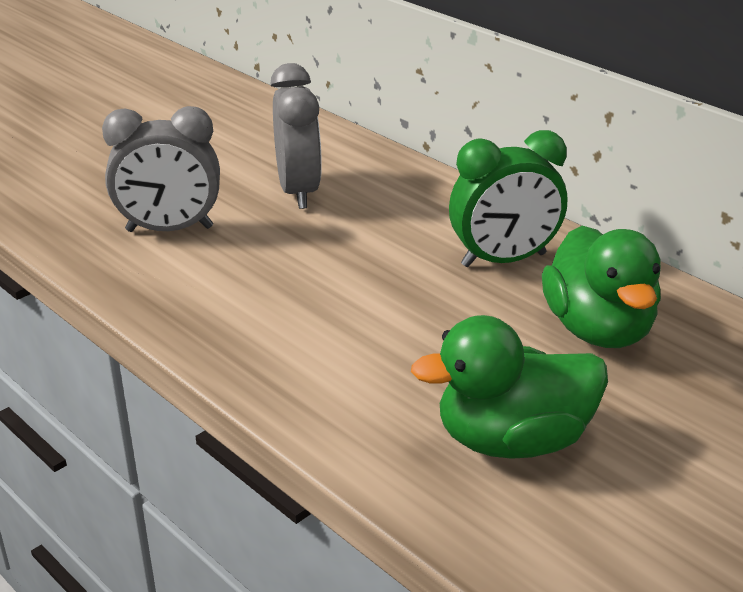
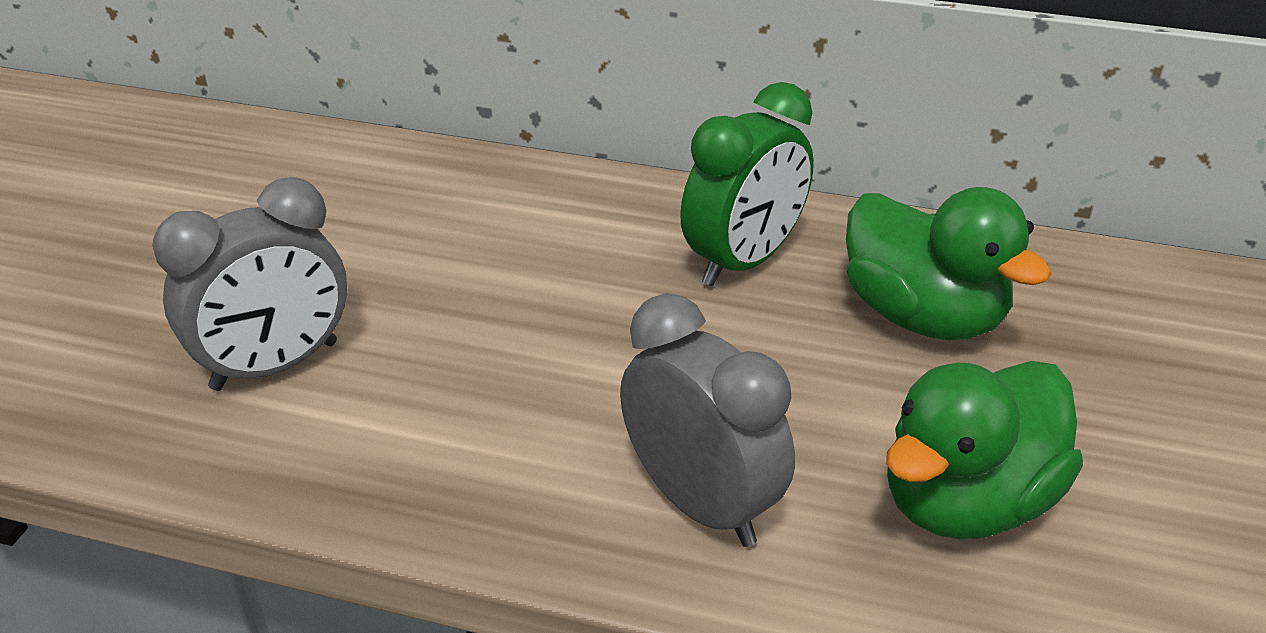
camera: 30 degrees left, 5 degrees up
grey clock [270,63,322,209] -> grey clock moved to [620,293,795,547]

